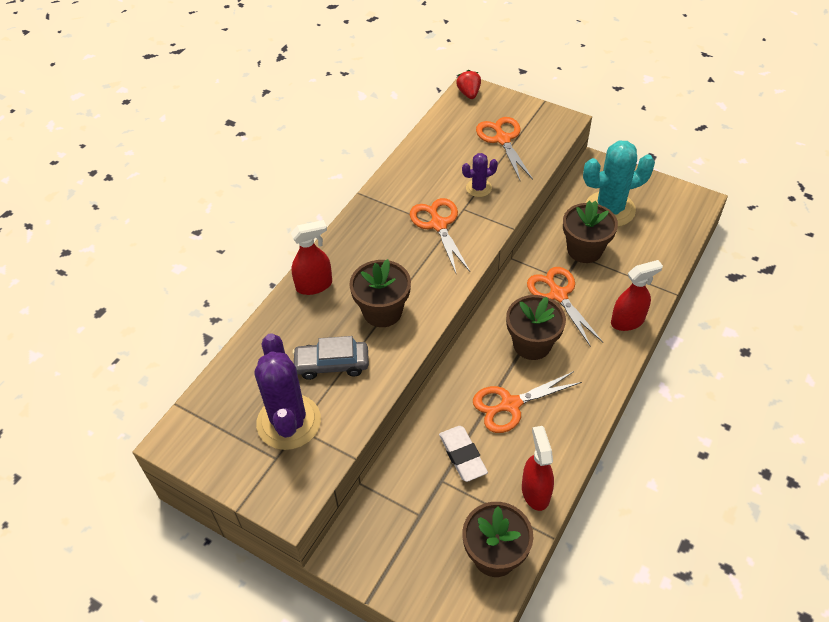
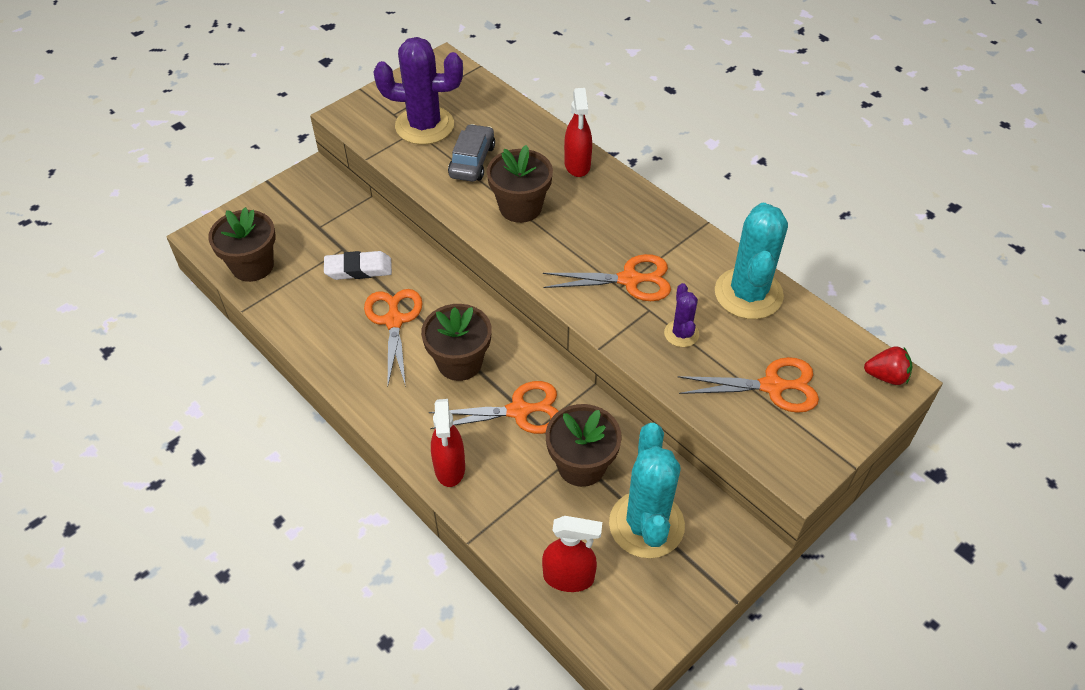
camera: 105 degrees right, 0 degrees up
red spray bottle [522,426,554,511] -> red spray bottle moved to [542,516,602,592]
none -> turquoise cactus [715,203,788,319]

